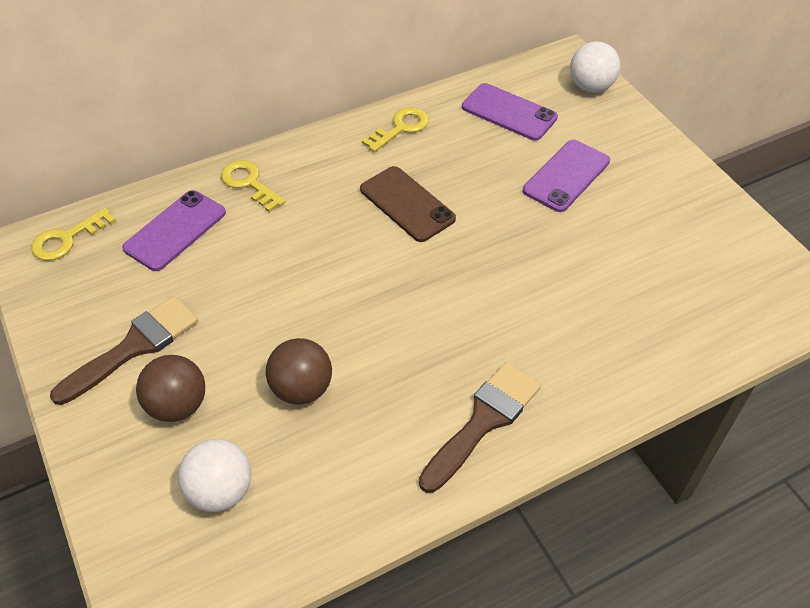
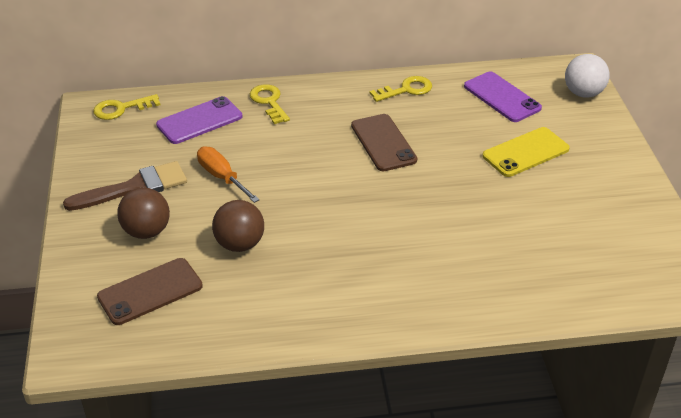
camera: 20 degrees right, 10 degrees down
white ball [178,439,251,512] -> brown phone [97,258,203,325]
brown brush [419,362,541,493] -> none
purple phone [523,140,610,212] -> yellow phone [482,127,570,177]
none -> orange screwdriver [197,146,260,203]

